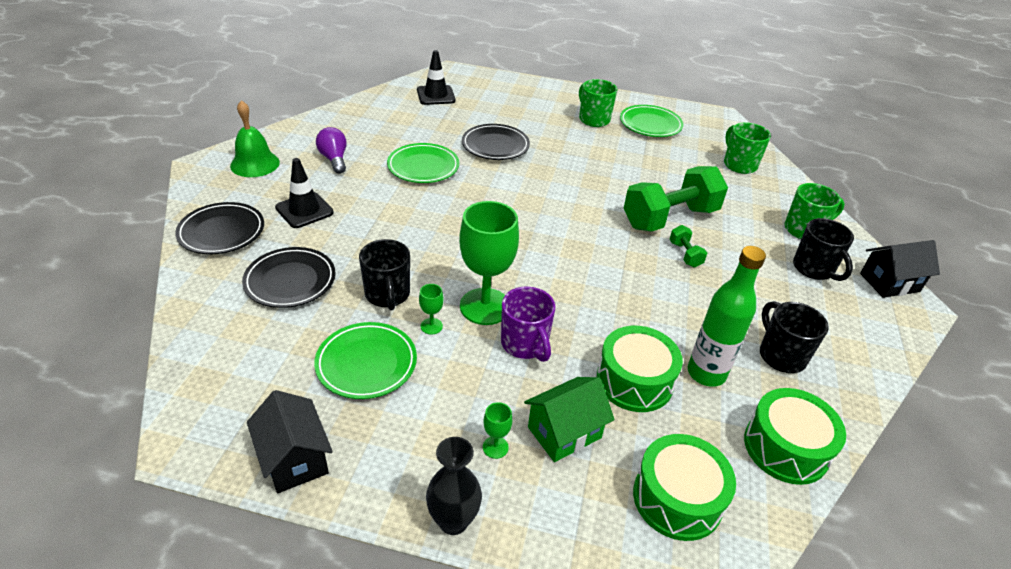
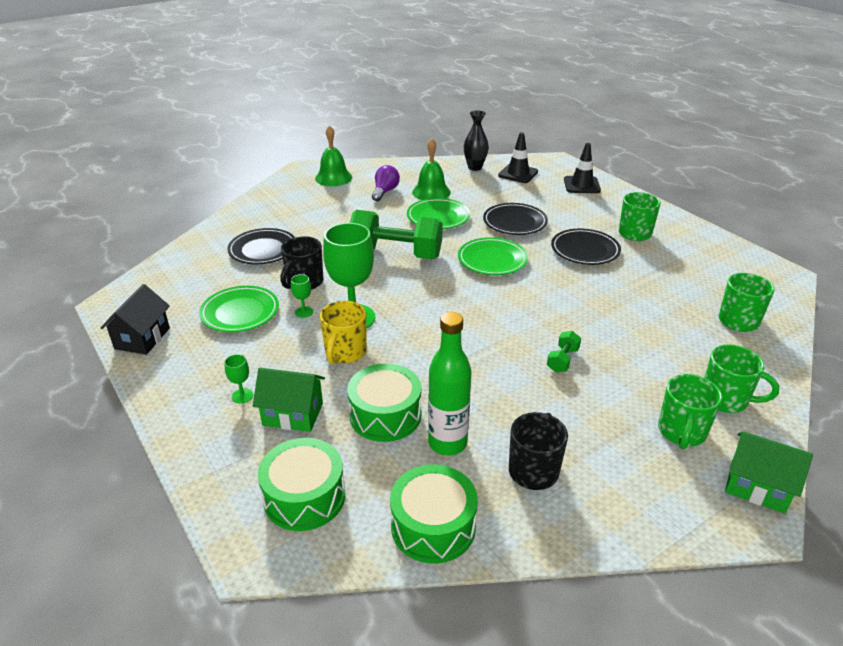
camera: 45 degrees right, 5 degrees down
black plate [175,202,264,254] -> black plate moved to [551,229,621,265]
black traffic cone [275,158,334,228] -> black traffic cone moved to [564,143,601,193]
black vase [426,437,482,535] -> black vase moved to [464,110,489,171]
purple mug [501,287,556,362] -> yellow mug [320,301,367,364]
green plate [620,105,684,137] -> green plate moved to [458,237,528,275]
green dumbbell [624,166,728,232] -> green dumbbell moved to [350,210,443,259]
black mug [793,218,854,281] -> green mug [658,374,723,449]
black house [860,240,940,298] -> green house [725,431,813,514]
none -> green bell [412,139,451,200]

